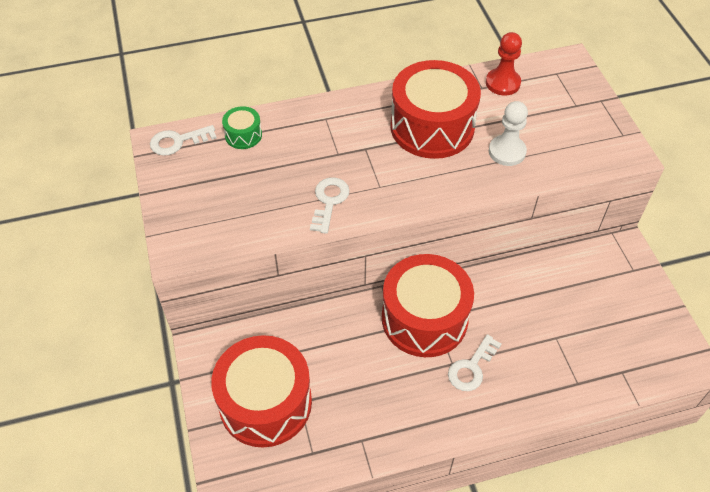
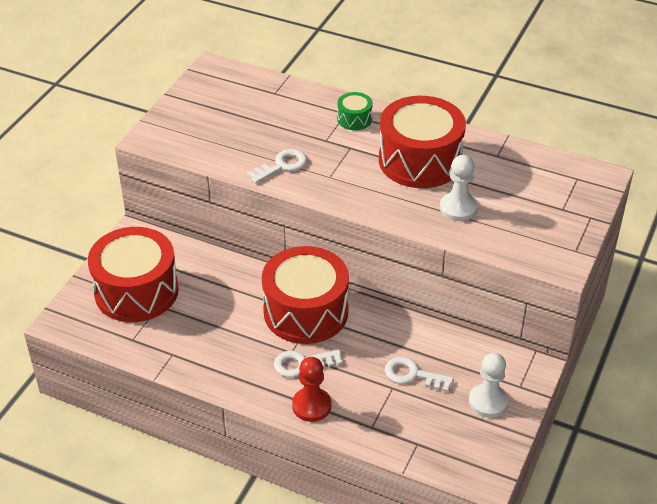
camera: 40 degrees right, 10 degrees down
white key [150,125,217,156] -> white key moved to [385,357,454,392]
green drum [222,106,262,149] -> green drum moved to [337,92,373,130]
red pawn [486,32,522,96] -> red pawn moved to [292,357,331,422]
none -> white pawn [469,353,509,418]

